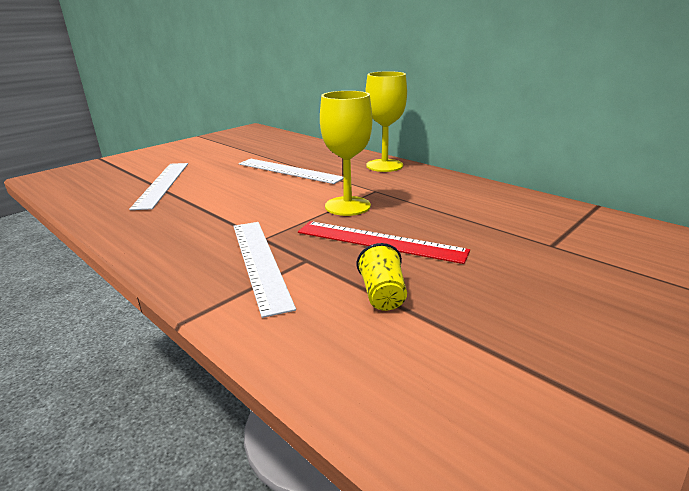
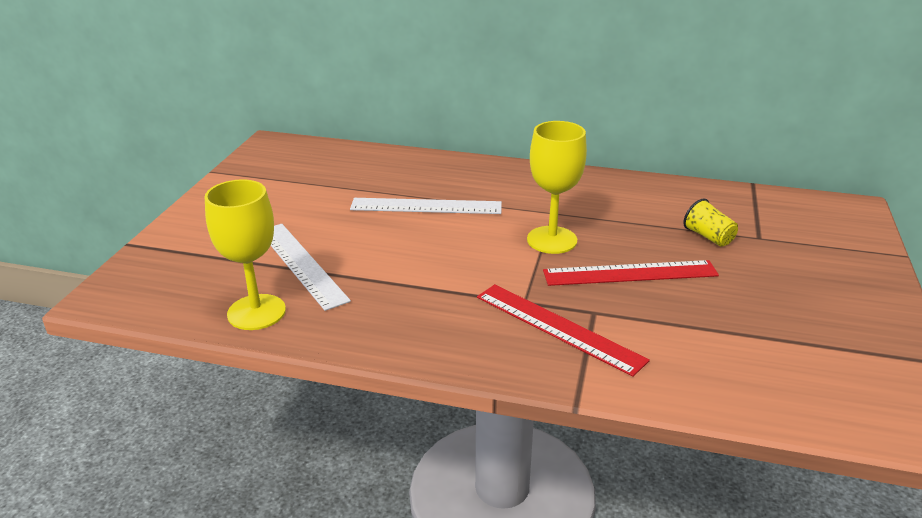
camera: 30 degrees left, 5 degrees up
white ruler [233,222,296,318] -> red ruler [477,284,650,377]
yellow cup [357,243,407,311] -> yellow cup moved to [683,198,738,247]
yellow goblet [365,71,407,172] -> yellow goblet moved to [205,179,286,330]

